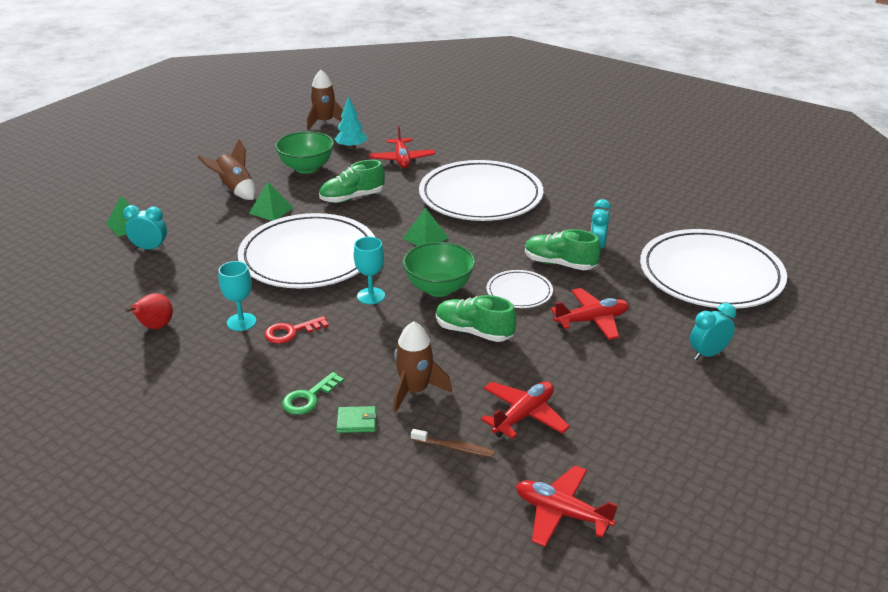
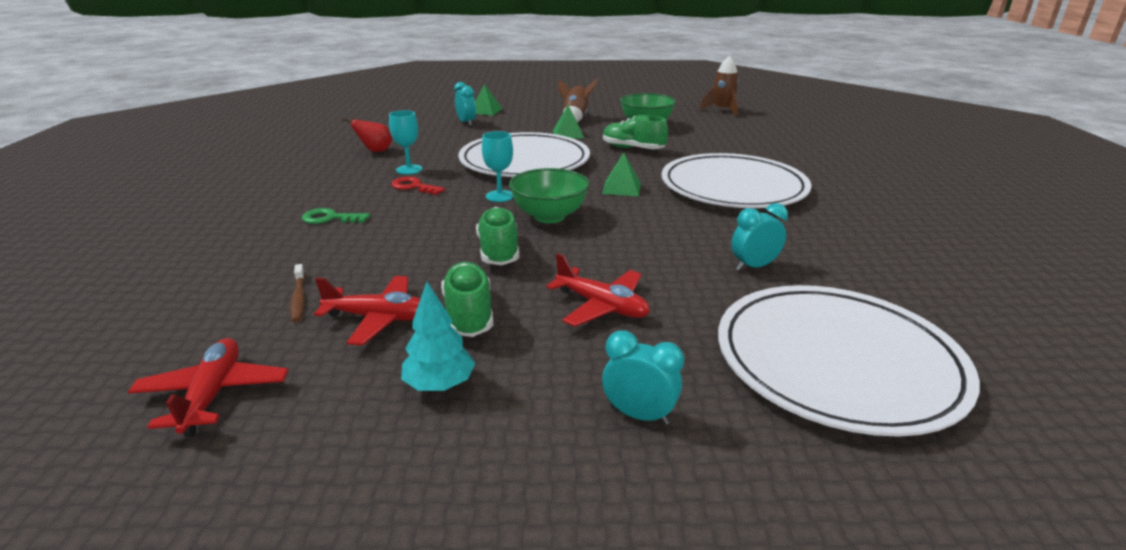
camera: 55 degrees right, 5 degrees down
turquoise tree [334,97,367,149] -> turquoise tree moved to [401,282,475,391]
green wallet [336,406,377,433] -> none
red plane [369,126,435,168] -> none
brown rocket [393,321,452,413] -> none
white plate [487,270,553,308] -> none
green shoe [525,229,601,270] -> green shoe moved to [441,262,494,337]

